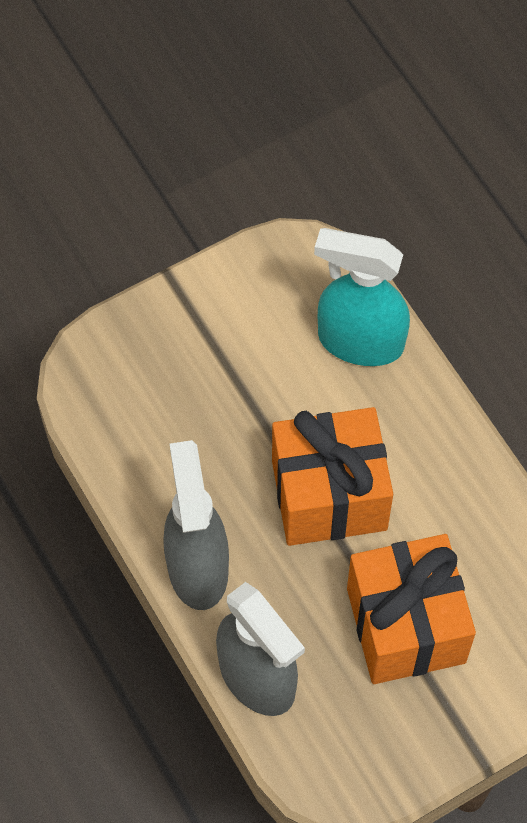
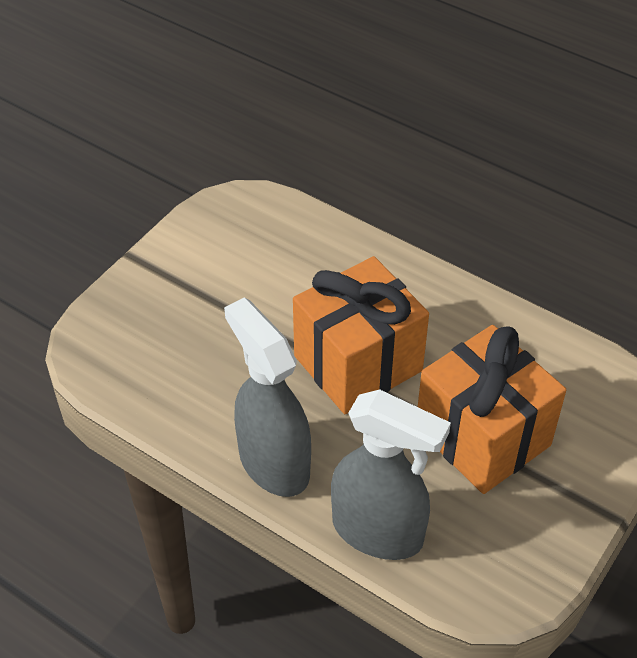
camera: 25 degrees left, 15 degrees down
turquoise spray bottle [314,228,410,366] -> none

